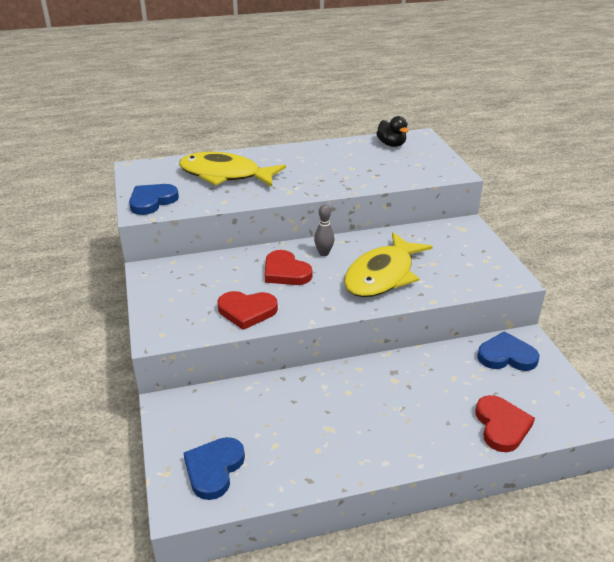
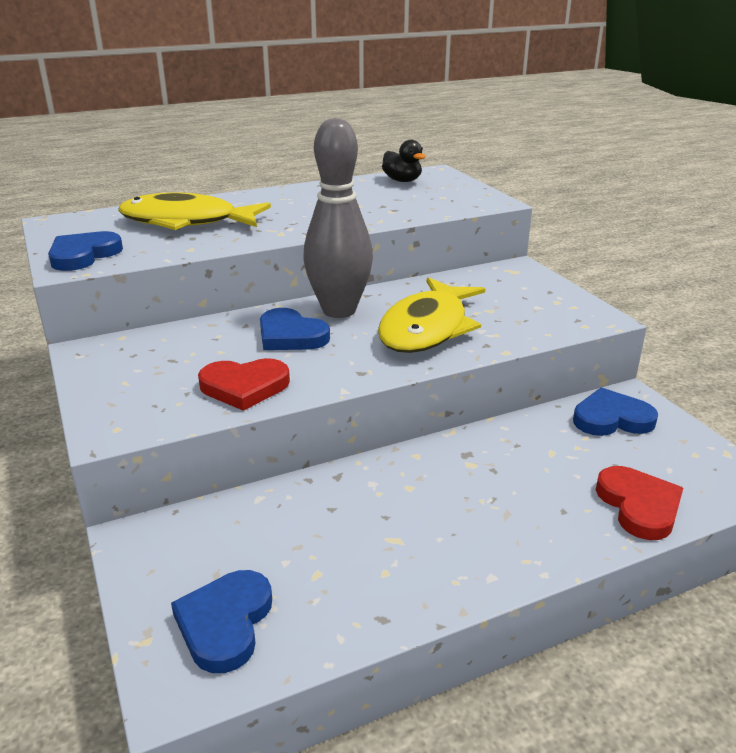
camera: 10 degrees left, 5 degrees down
red heart [265,250,312,285] -> blue heart [260,308,330,350]
grey bowling pin [314,204,334,256] -> grey bowling pin [303,118,373,318], size x2.38

